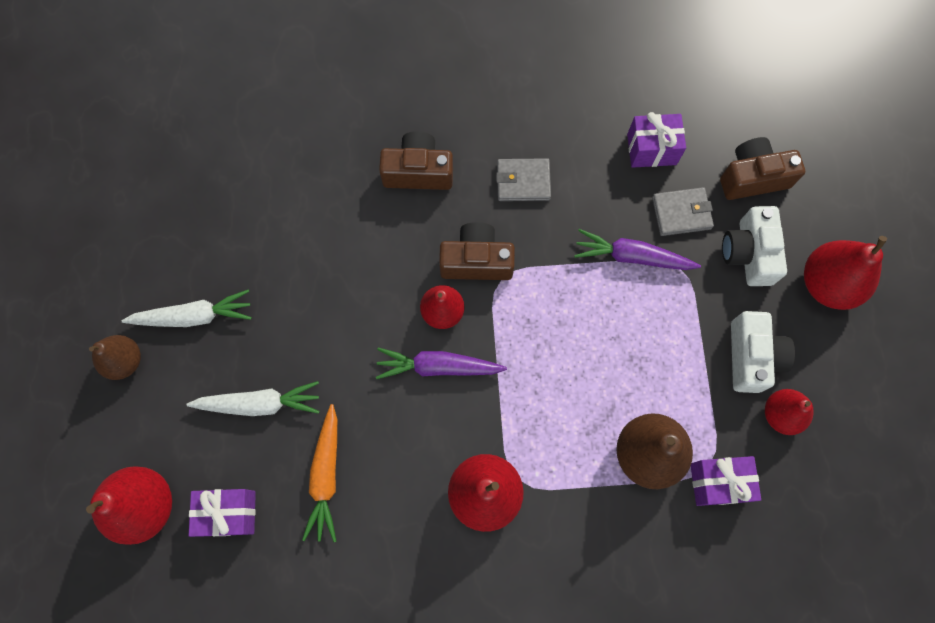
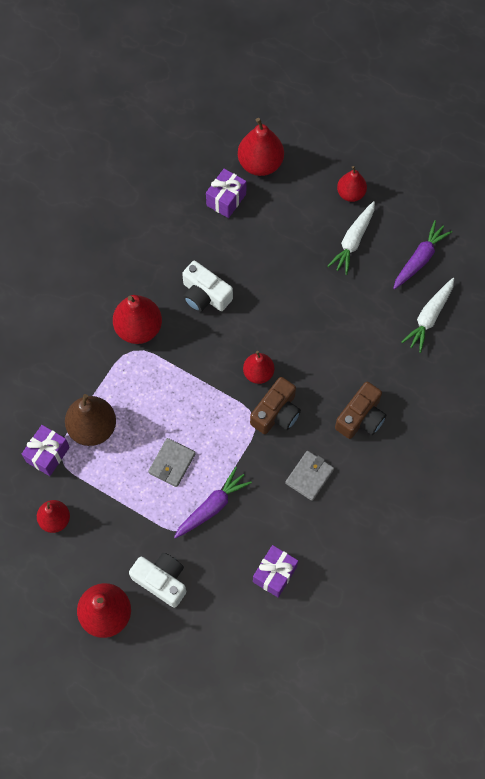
camera: 125 degrees right, 5 degrees down
brown pear [89,335,141,380] -> red pear [337,166,367,202]
white carrot [186,381,320,416] -> white carrot moved to [401,278,454,353]
orange carrot [302,404,337,542] -> none
purple carrot [376,348,507,379] -> purple carrot moved to [393,220,452,289]
grey wallet [652,187,714,236] -> grey wallet moved to [148,438,196,487]
brown camera [720,137,805,200] -> none
white camera [731,311,795,393] -> white camera moved to [182,261,233,312]

